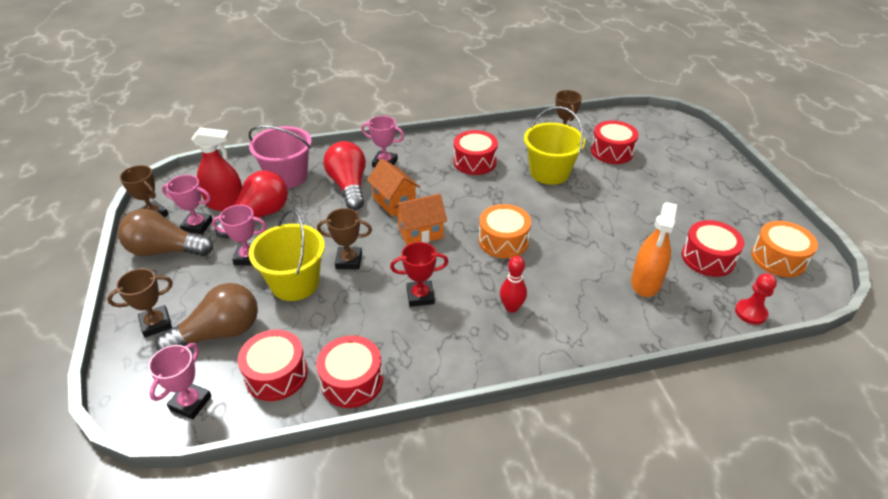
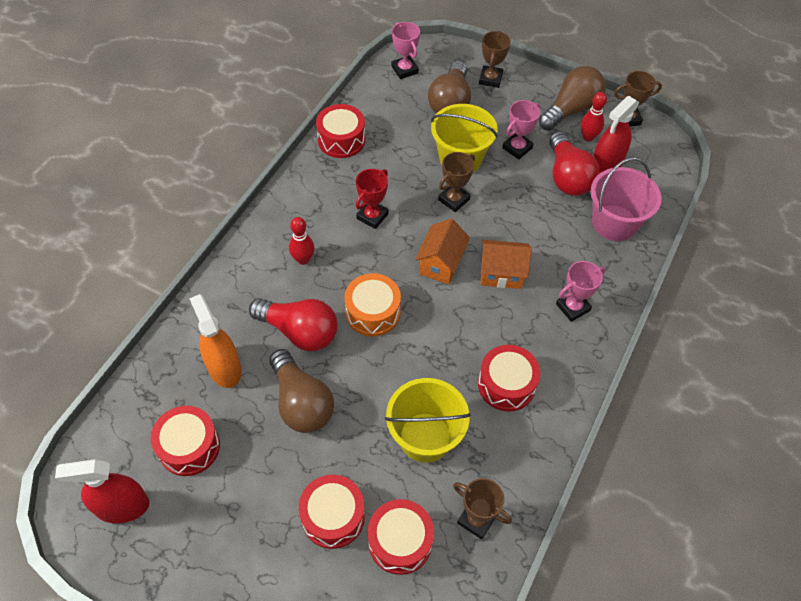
camera: 130 degrees right, 15 degrees up
pink trophy [162,175,213,234] -> red bowling pin [581,92,607,142]
red drum [238,330,308,401] -> red drum moved to [299,475,365,549]
red light bulb [323,141,366,210] -> red light bulb moved to [249,298,338,351]
red pawn [735,273,777,325] -> none
orange drum [751,221,818,277] -> red spray bottle [55,459,149,523]
none -> brown light bulb [269,349,334,433]

